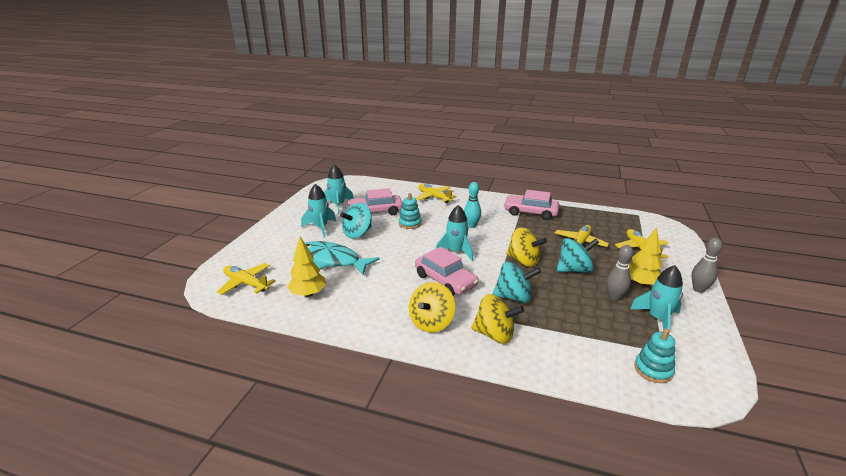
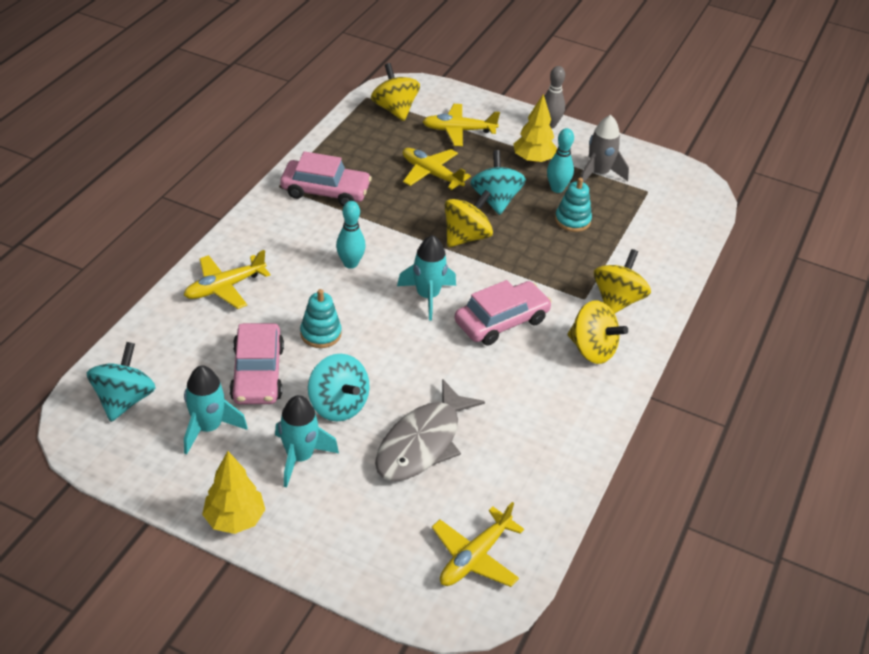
camera: 85 degrees left, 15 degrees up
yellow tree [287,237,326,297] -> yellow tree moved to [202,451,265,534]
turquoise fish [305,241,380,275] -> grey fish [375,379,485,481]
turquoise spinning top [493,262,541,303] -> turquoise spinning top moved to [87,342,156,422]
pink car [504,190,559,220] -> pink car turned 105 degrees counterclockwise [280,151,372,207]
grey bowling pin [606,245,633,301] -> turquoise bowling pin [547,128,574,193]
turquoise rocket [630,265,683,330] -> grey rocket [580,115,629,182]
turquoise stacking toy [634,328,675,383] -> turquoise stacking toy moved to [555,178,592,232]
none -> yellow spinning top [371,63,420,121]

